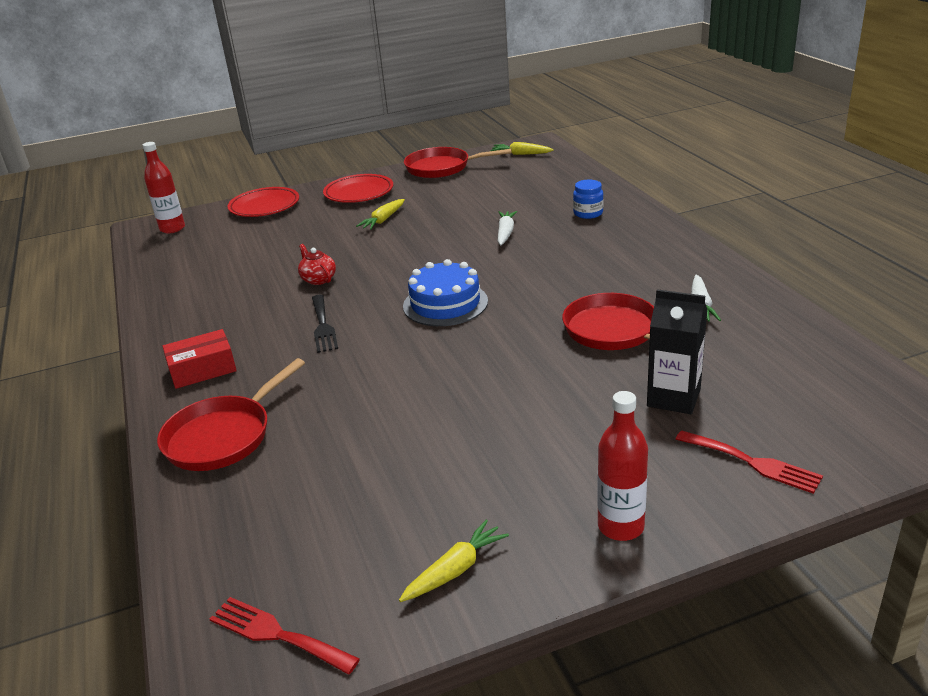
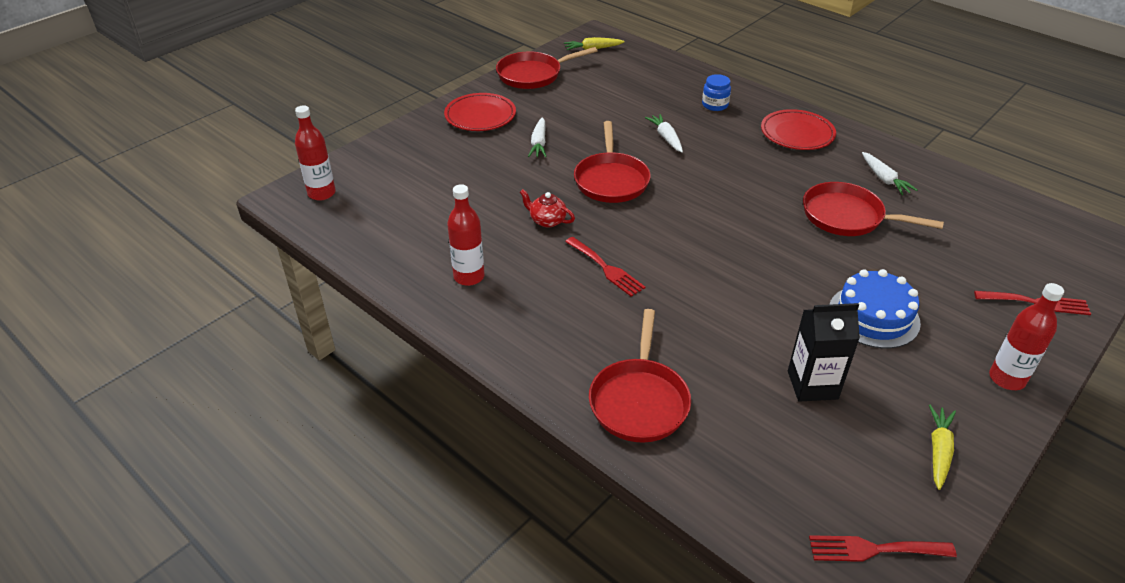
camera: 30 degrees left, 10 degrees up
red box [162,329,237,389] -> none
red plate [227,187,299,217] -> red plate moved to [761,109,836,150]
black fork [312,295,338,353] -> red fork [565,237,645,297]
yellow carrot [356,199,405,230] -> white carrot [528,117,547,157]
blue cake [403,259,488,326] -> blue cake moved to [829,269,921,349]
black carton [647,289,708,414] -> black carton moved to [788,303,860,402]
none -> red bottle [447,184,485,286]
none -> red pan [574,121,651,203]

